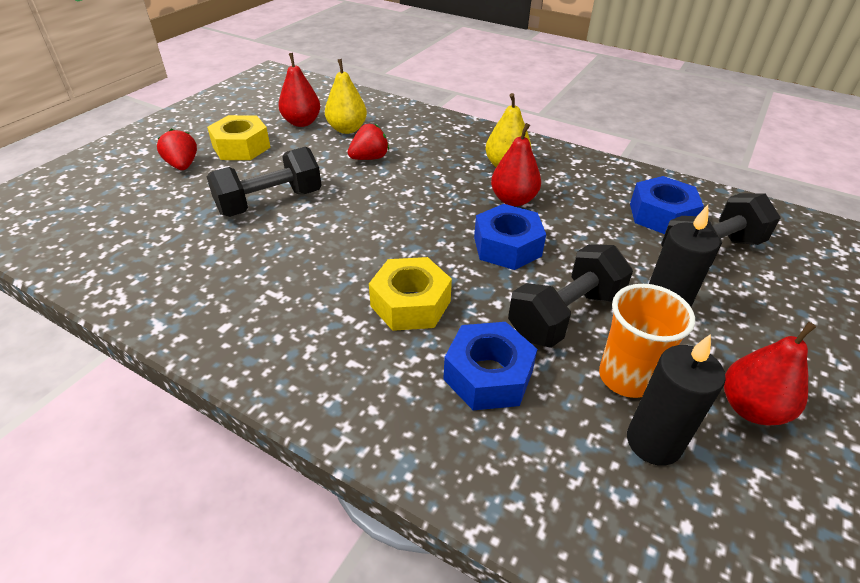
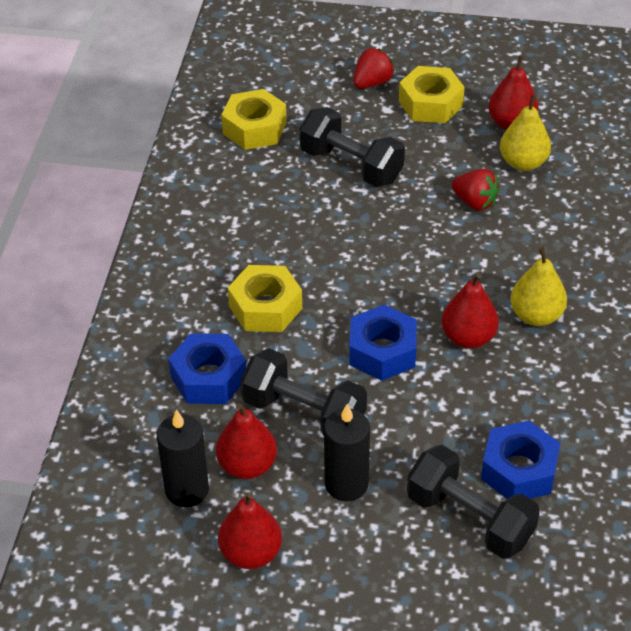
camera: 70 degrees right, 5 degrees up
orange cup [599,284,695,398] -> red pear [216,403,277,479]
none -> yellow nut [221,89,287,150]

